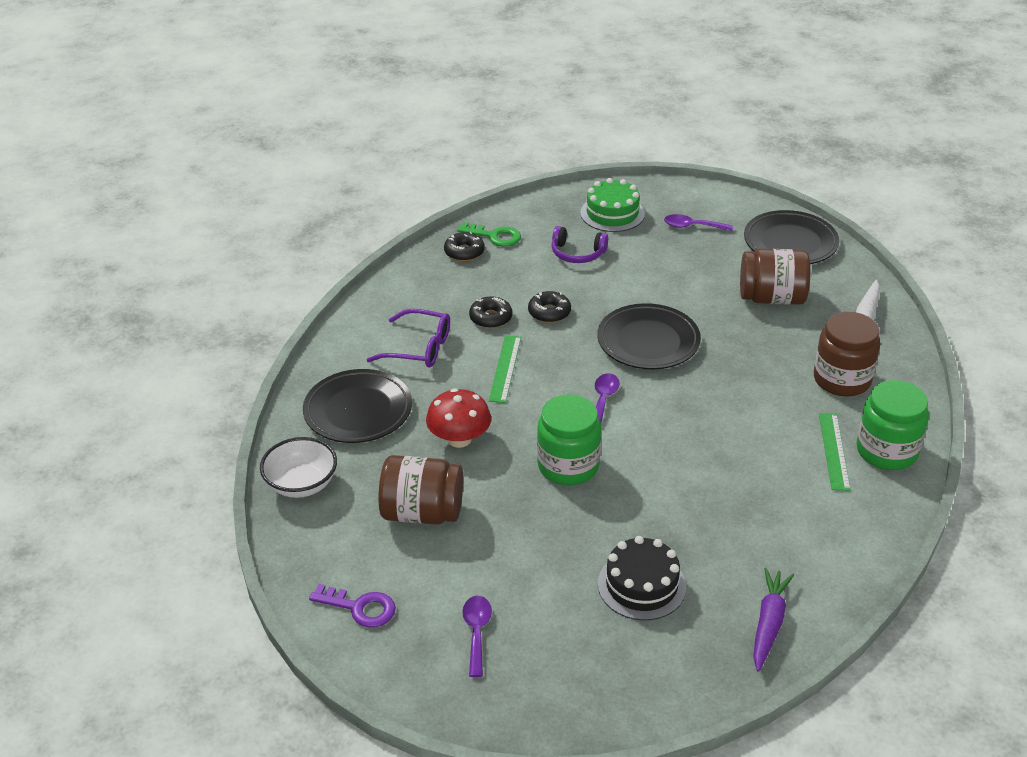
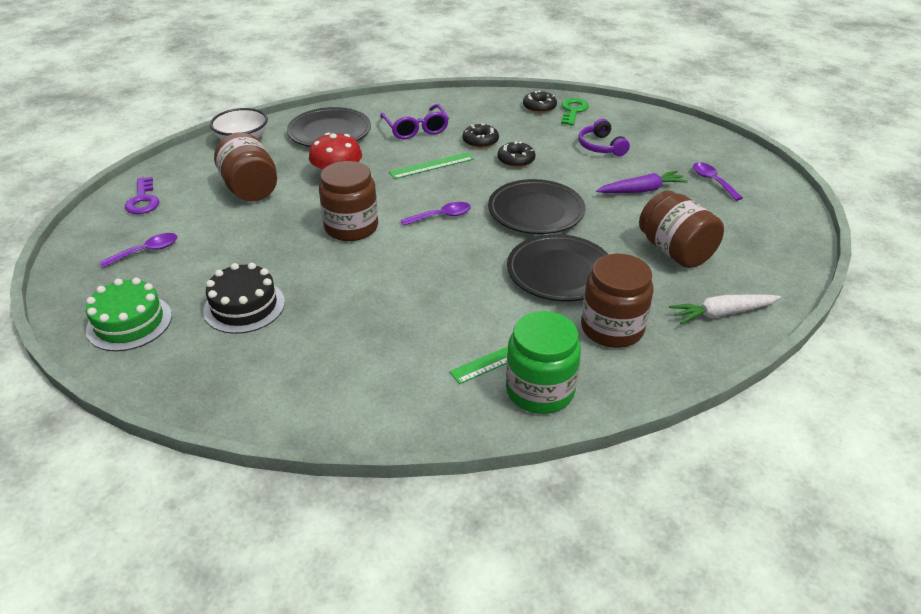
camera: 55 degrees right, 0 degrees up
green key [457,222,521,247] -> green key turned 150 degrees counterclockwise [561,98,589,126]
green jar [537,395,601,485] -> brown jar [319,161,378,241]
green cake [580,178,645,232] -> green cake moved to [86,278,172,351]
black plate [744,210,839,264] -> black plate moved to [507,234,609,301]
purple carrot [753,568,794,672] -> purple carrot moved to [596,171,688,193]

